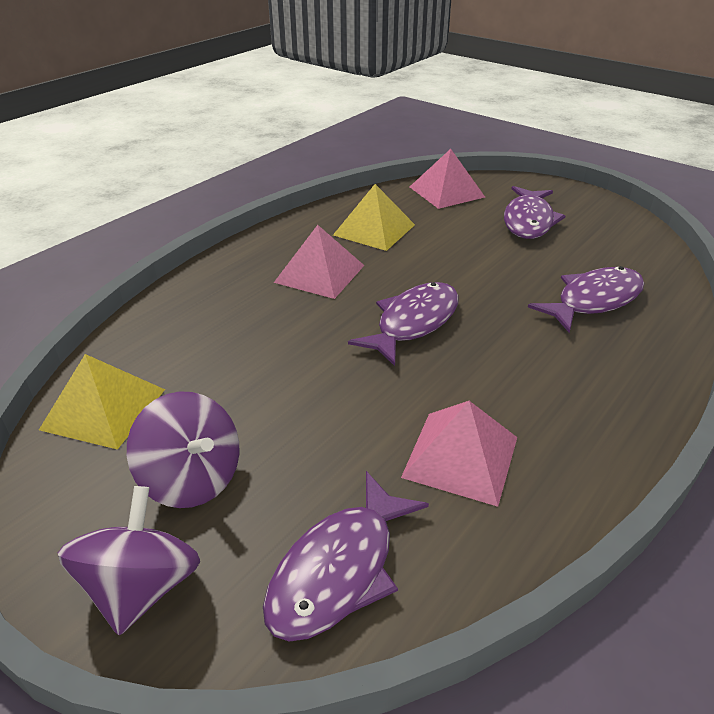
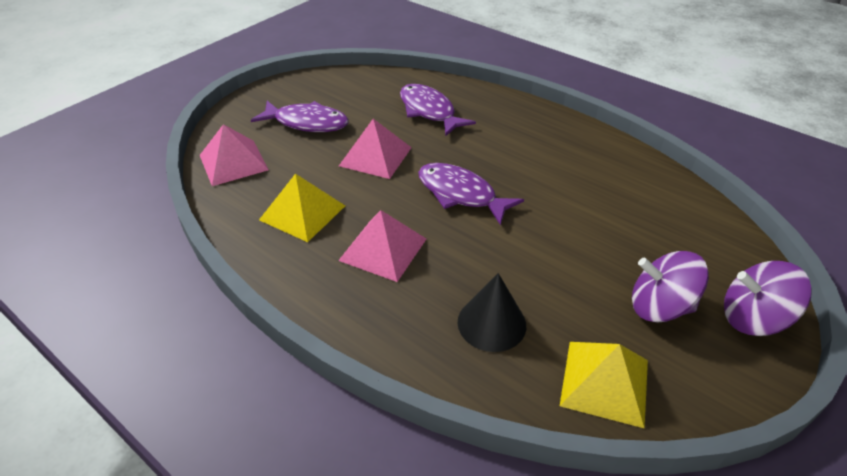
camera: 90 degrees left, 5 degrees up
purple spinning top [127,391,239,508] -> purple spinning top turned 120 degrees counterclockwise [632,251,709,323]
purple fish [263,471,429,642] -> none
pink pyramid [401,401,517,507] -> pink pyramid moved to [339,119,412,179]
none -> black cone [458,273,526,352]

